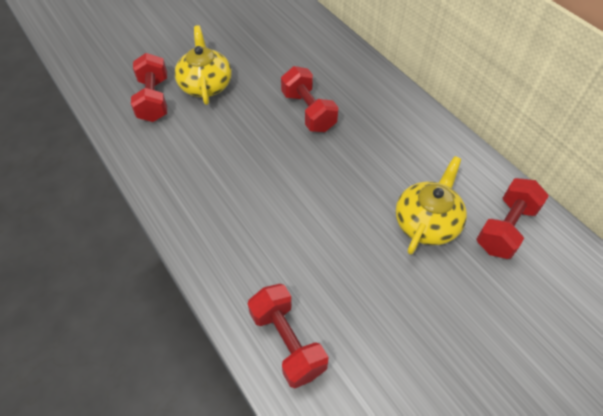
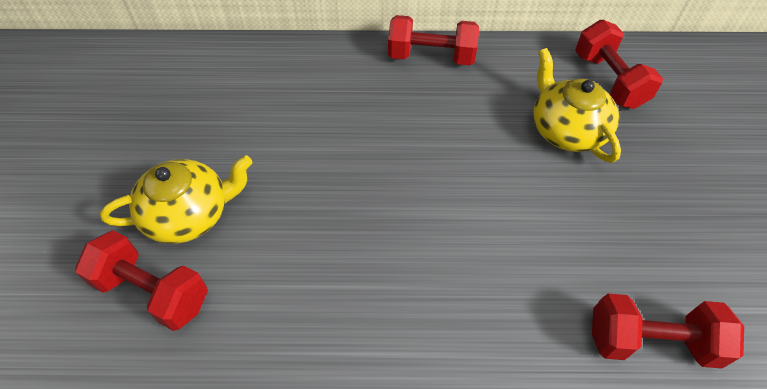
camera: 55 degrees left, 0 degrees up
yellow teapot [174,25,232,105] -> yellow teapot turned 135 degrees clockwise [100,155,253,244]
red dumbbell [281,66,339,132] -> red dumbbell moved to [388,15,479,65]

